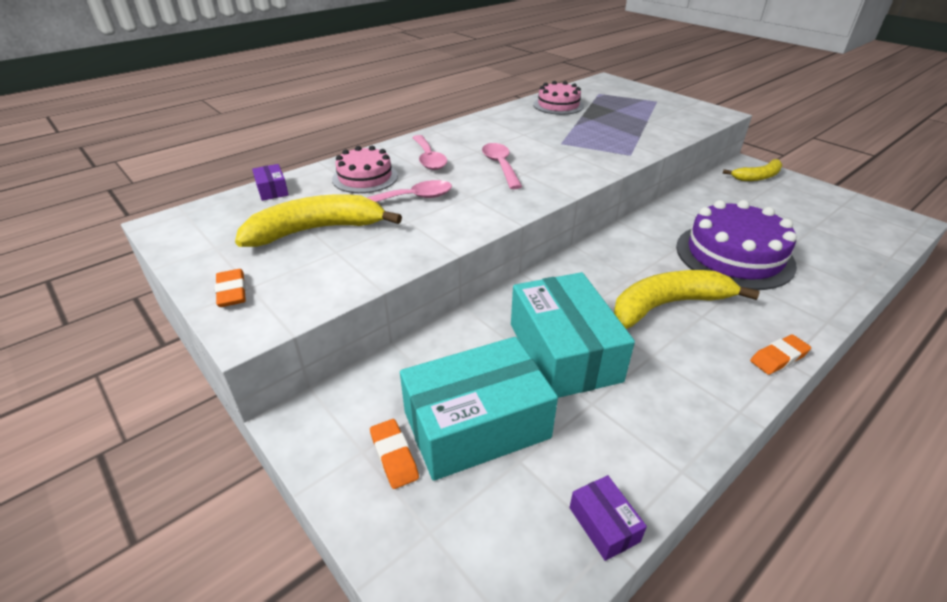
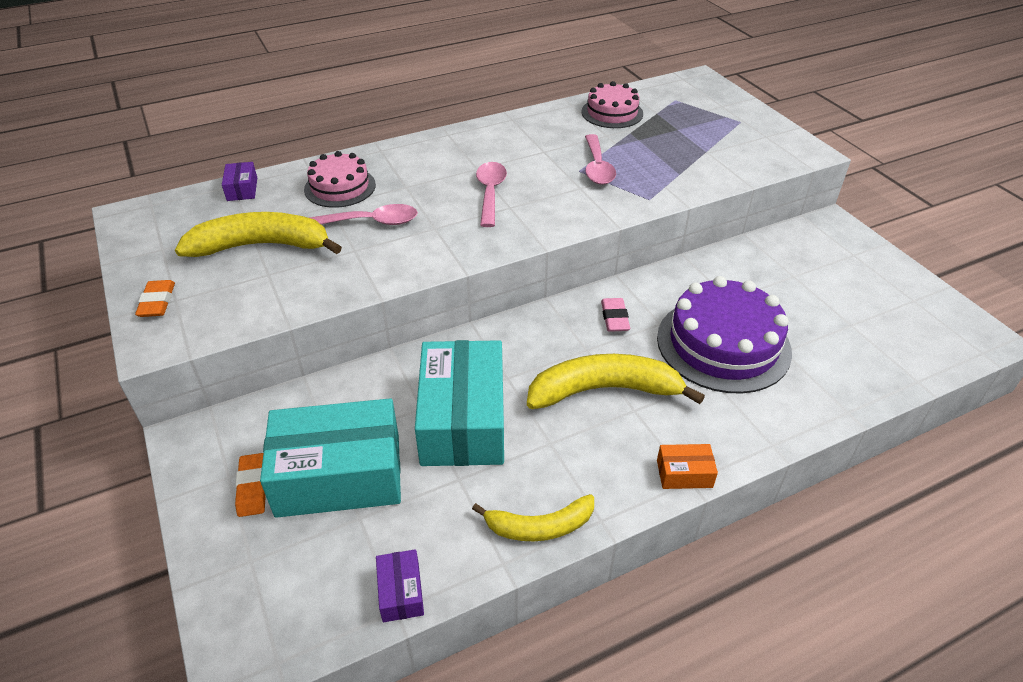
camera: 15 degrees right, 5 degrees up
pink spoon [412,135,447,170] -> pink spoon moved to [585,134,616,185]
yellow banana [723,159,783,181] -> yellow banana moved to [472,494,594,541]
orange eraser [750,334,811,375] -> orange box [657,444,718,489]
none -> pink eraser [601,298,630,332]

